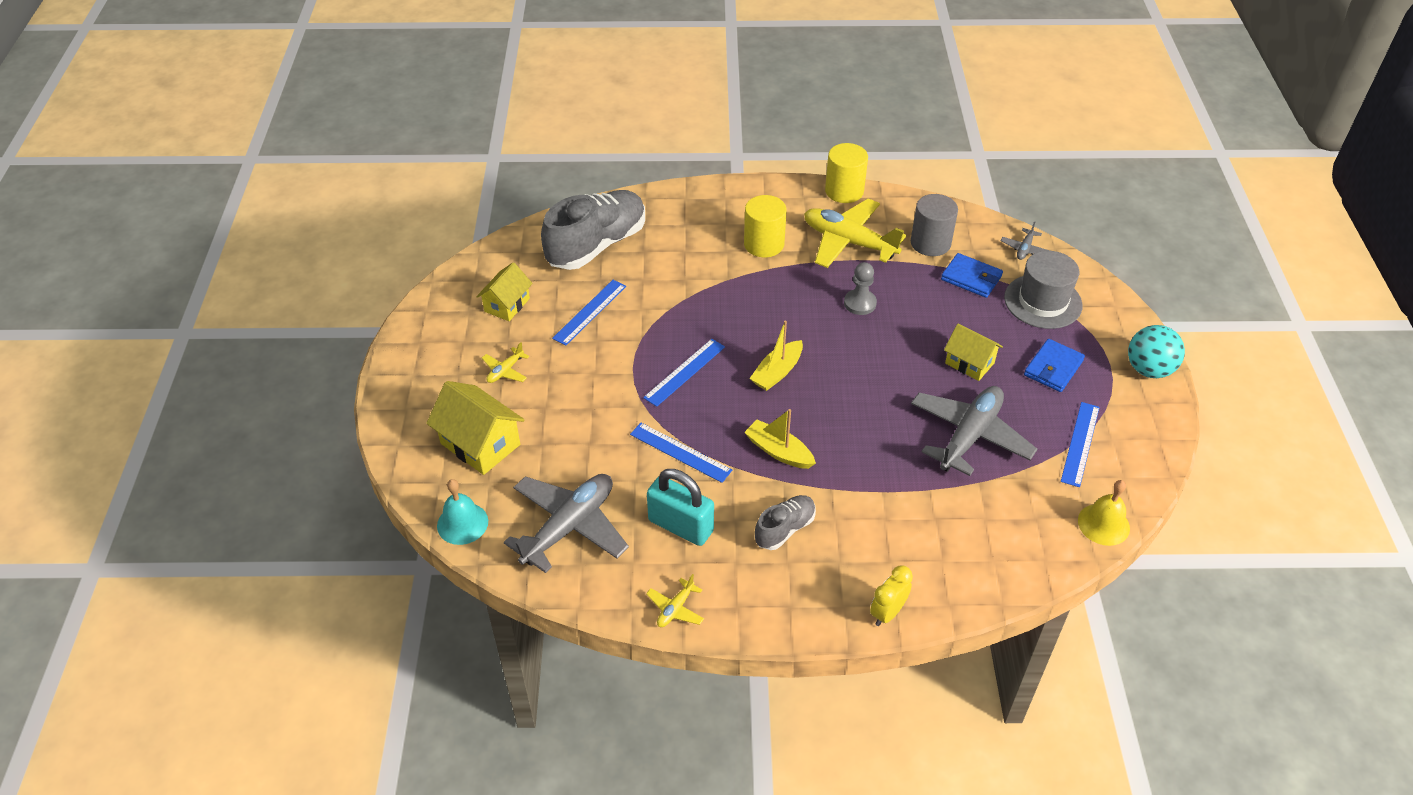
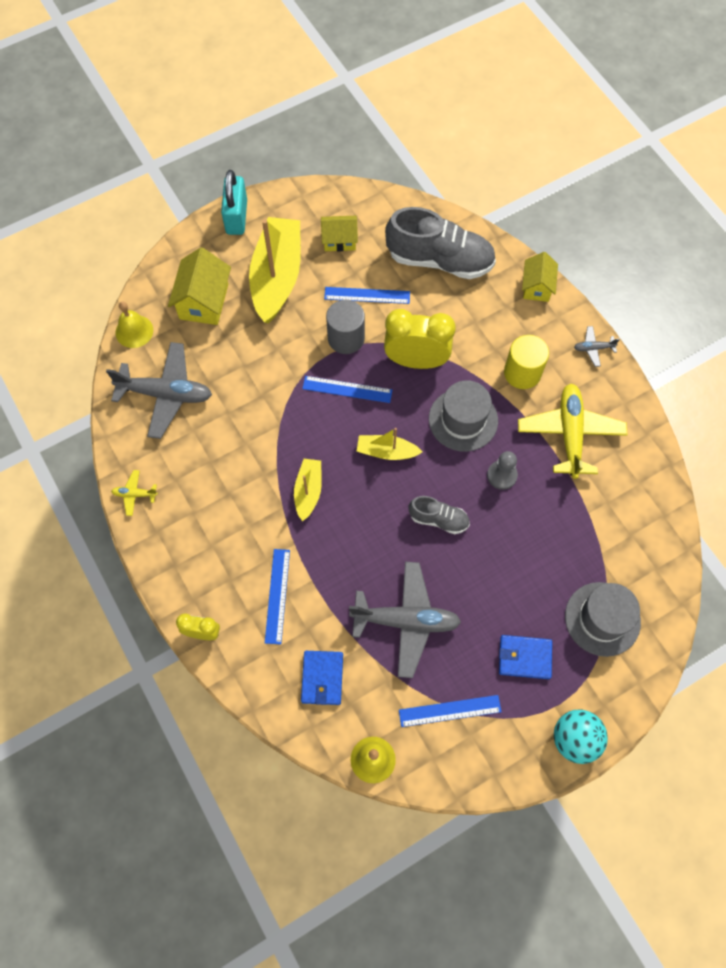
camera: 60 degrees right, 20 degrees up
turquoise bell [437,479,488,545] -> yellow bell [116,301,153,348]
yellow plane [482,342,529,383] -> yellow boat [249,217,301,324]
blue ruler [630,423,732,483] -> blue ruler moved to [265,549,290,644]
turquoise padlock [647,469,714,546] -> turquoise padlock moved to [221,170,247,235]
grey shoe [755,495,816,550] -> grey shoe moved to [409,496,470,534]
yellow cylinder [825,143,868,203] -> none
grey cylinder [911,194,958,256] -> grey cylinder moved to [326,300,365,354]
blue wallet [941,253,1003,298] -> blue wallet moved to [301,651,343,705]
yellow house [944,323,1003,381] -> yellow house moved to [522,252,558,302]
grey plane [1000,221,1050,260] -> grey plane moved to [574,326,620,367]
none -> yellow clock [384,309,456,369]
none -> grey hat [429,380,498,452]

